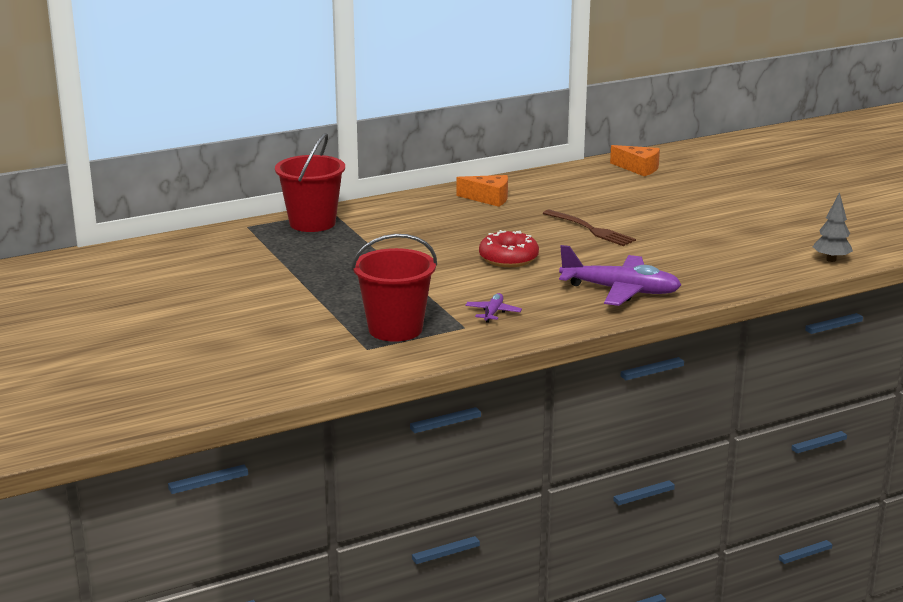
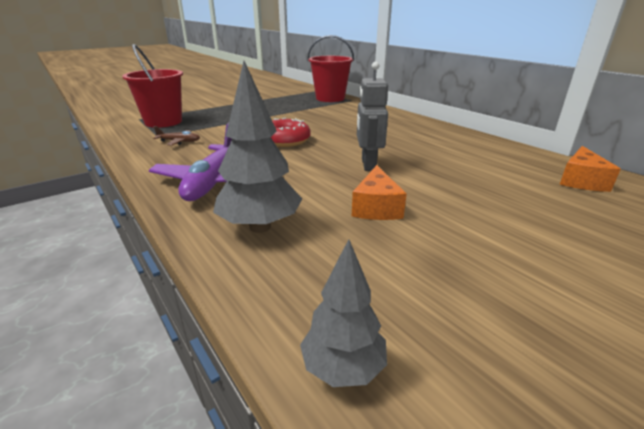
camera: 80 degrees right, 5 degrees up
orange cheese [457,175,508,207] -> orange cheese moved to [352,165,407,220]
purple plane [465,293,522,323] -> brown plane [153,126,200,145]
brown fork [543,210,636,246] -> grey robot [357,62,388,171]
none -> grey tree [213,61,302,233]

